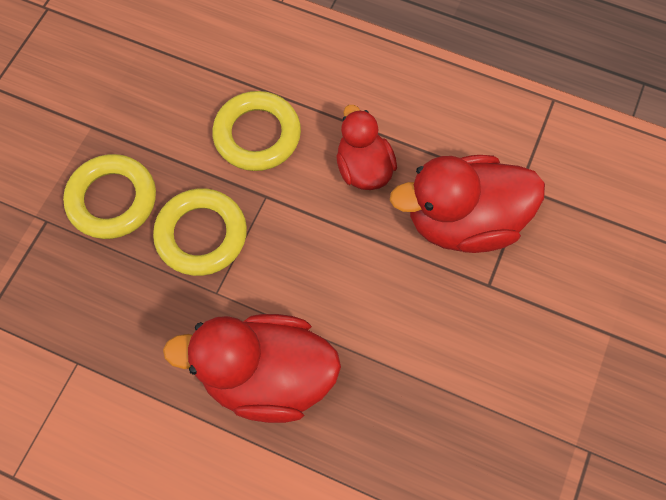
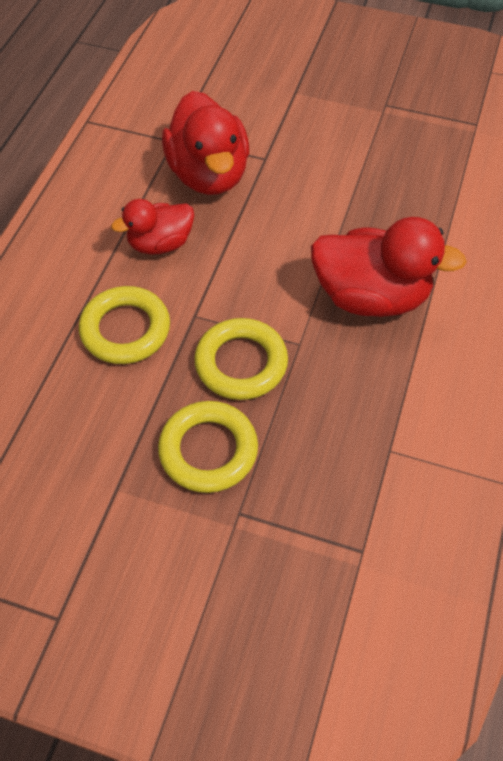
camera: 95 degrees left, 10 degrees down
red duck [163,314,341,423] -> red duck turned 75 degrees counterclockwise [311,217,467,317]

